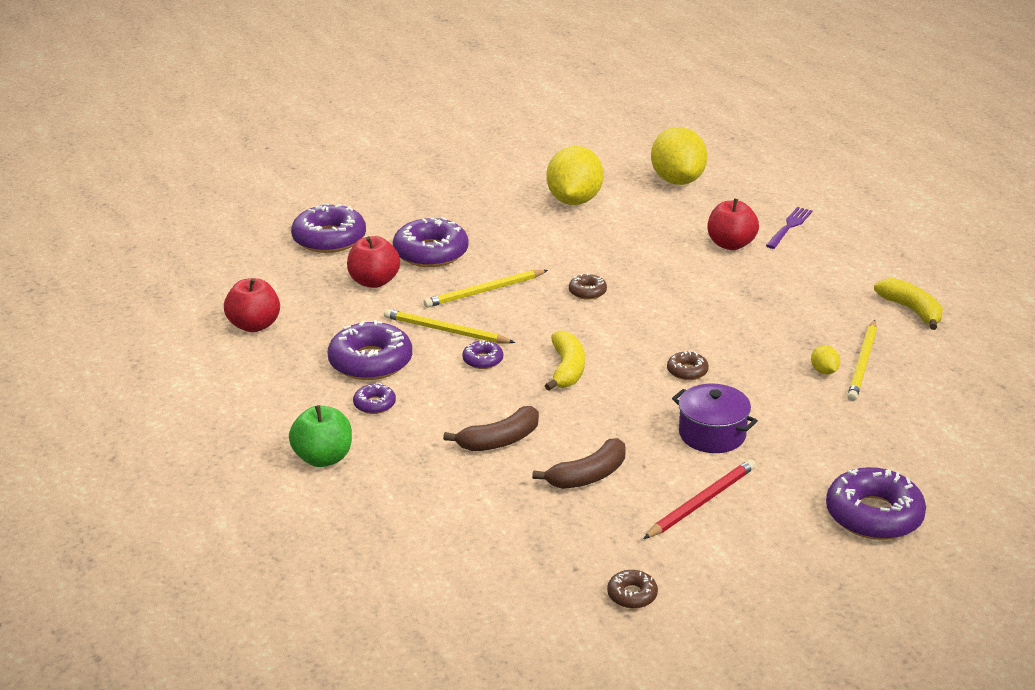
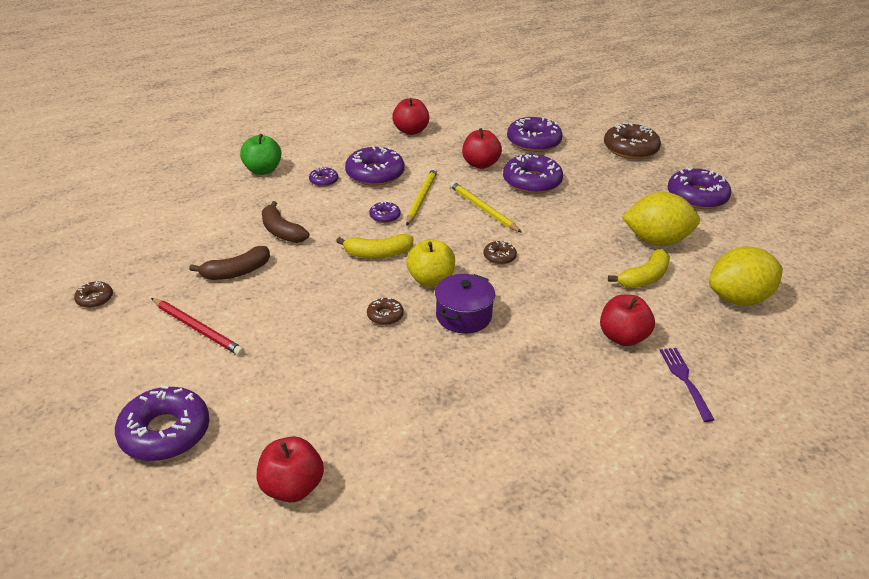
camera: 80 degrees right, 5 degrees up
brown banana [532,438,626,489] -> brown banana turned 75 degrees counterclockwise [189,246,270,280]
purple pot [672,384,758,453] -> purple pot moved to [435,274,495,334]
purple fork [766,207,813,249] -> purple fork turned 120 degrees counterclockwise [659,348,715,422]
yellow lemon [811,345,840,375] -> none
yellow pencil [847,320,877,401] -> none
yellow banana [874,278,943,330] -> yellow banana moved to [608,249,670,288]
none -> red apple [256,436,324,503]
none -> yellow apple [407,239,455,287]
none -> brown donut [604,122,661,159]
none -> purple donut [668,167,731,209]

